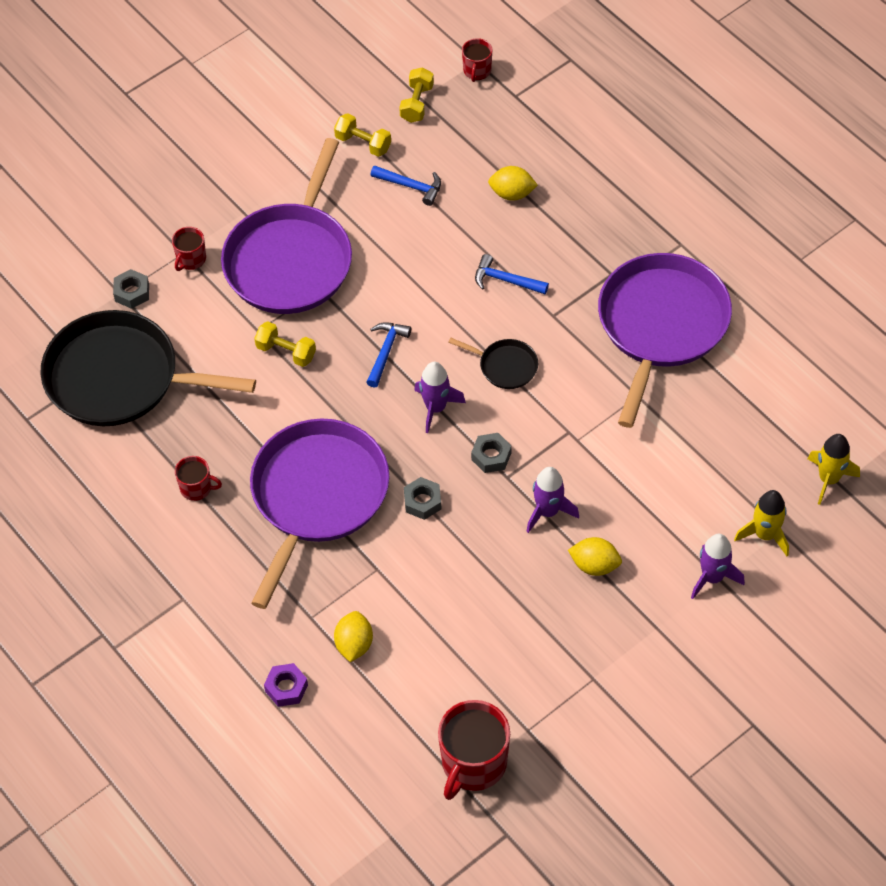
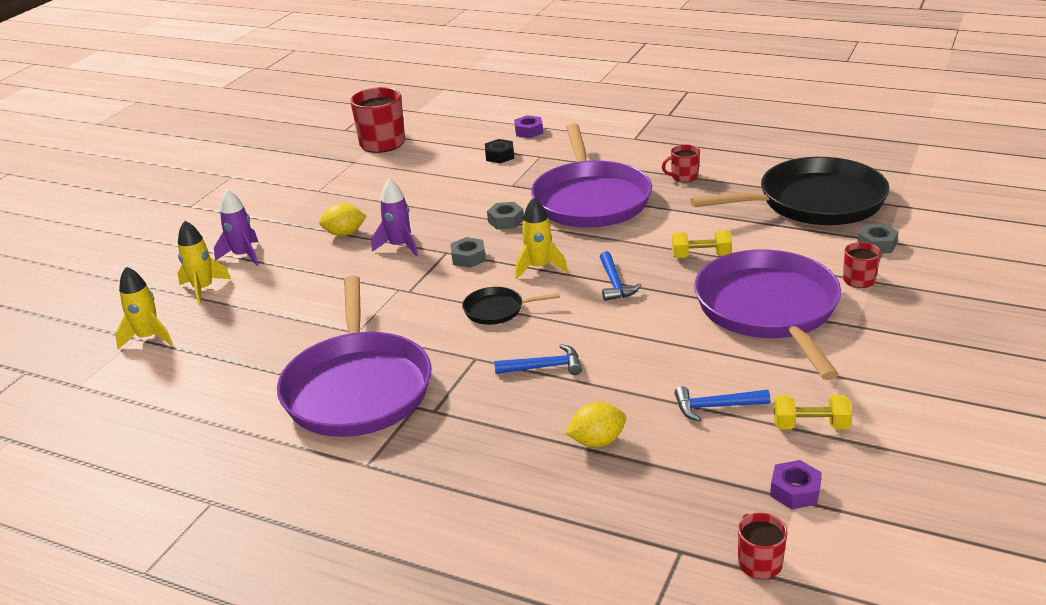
camera: 155 degrees right, 25 degrees down
yellow lemon [334,611,373,662] -> black nut [485,139,514,163]
yellow dumbbell [399,67,434,123] -> purple nut [770,460,822,509]
purple rocket [414,362,466,433] -> yellow rocket [515,197,567,279]

